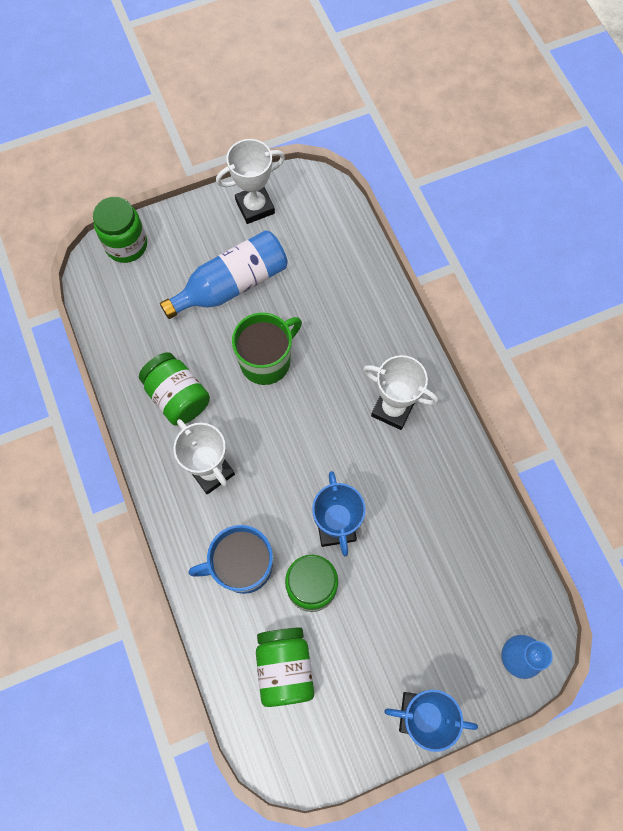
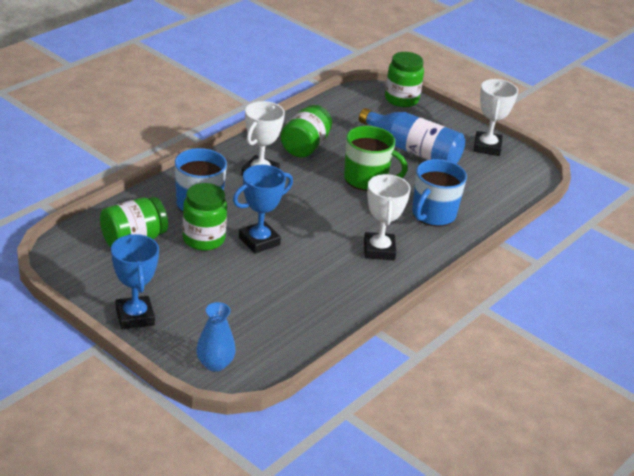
camera: 60 degrees right, 35 degrees down
white trophy [216,139,285,224] -> white trophy turned 60 degrees clockwise [474,79,518,156]
none -> blue mug [412,159,467,227]

